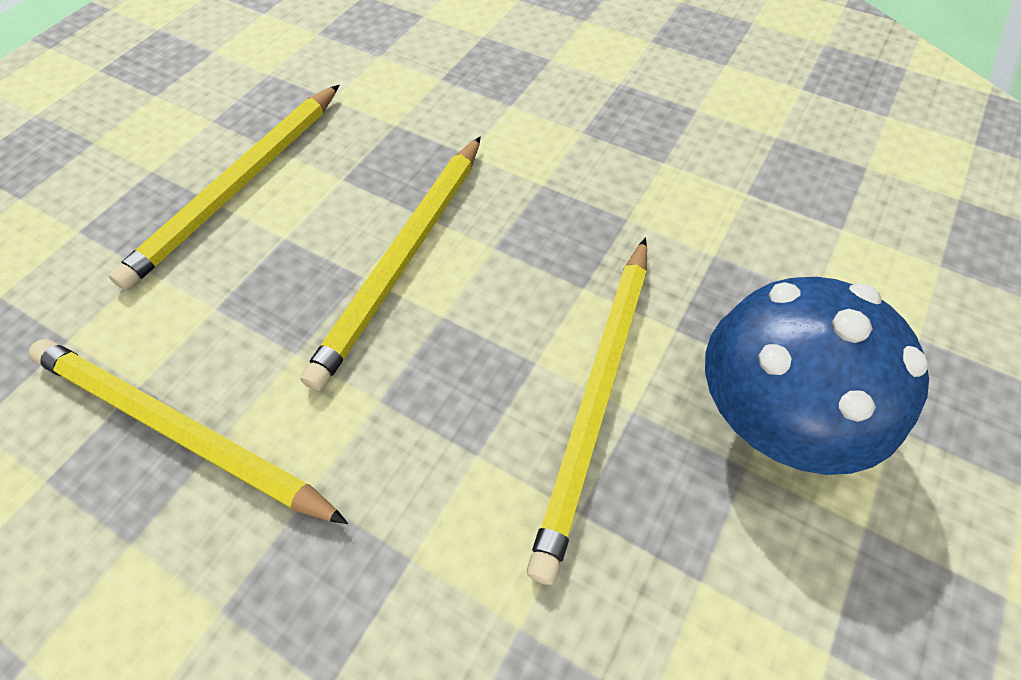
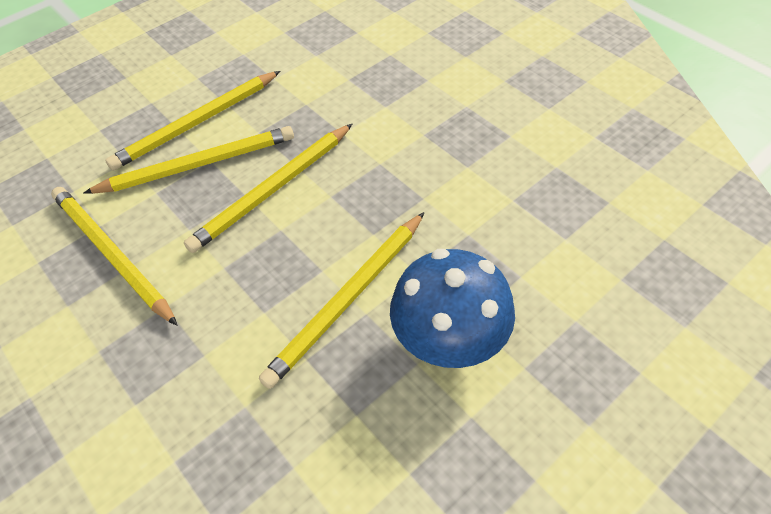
camera: 20 degrees right, 5 degrees down
none -> yellow pencil [83,126,294,194]

